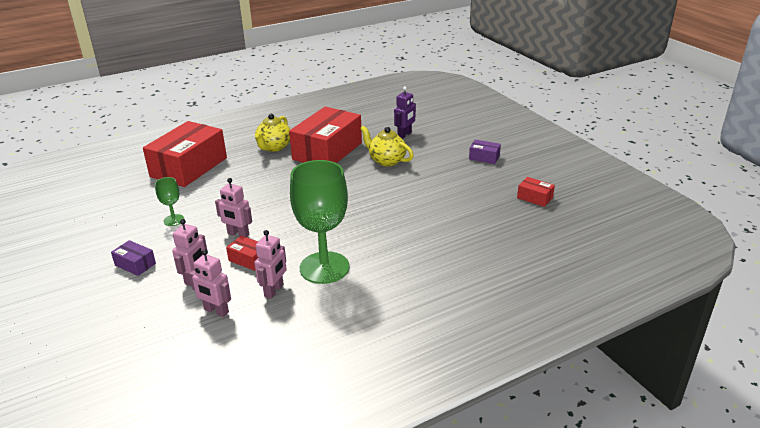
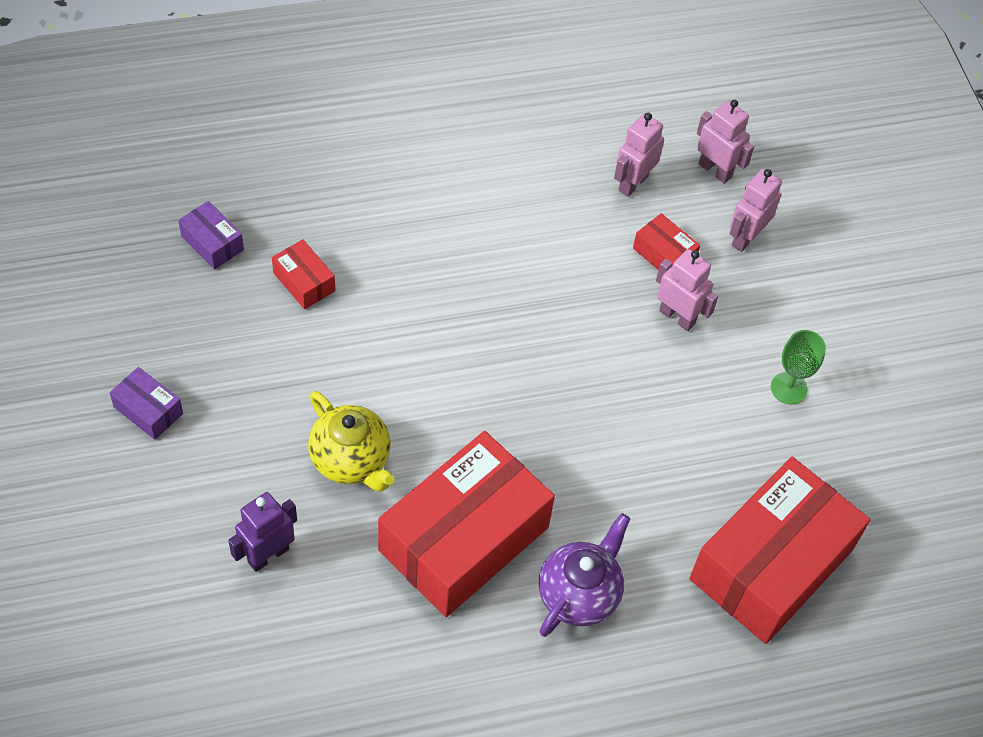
camera: 170 degrees left, 25 degrees up
purple box [111,240,156,276] -> purple box moved to [178,201,244,270]
yellow teapot [255,114,290,152] -> purple teapot [539,513,630,637]
green goblet [290,160,350,284] -> none
red box [517,177,555,207] -> red box moved to [272,239,335,309]

